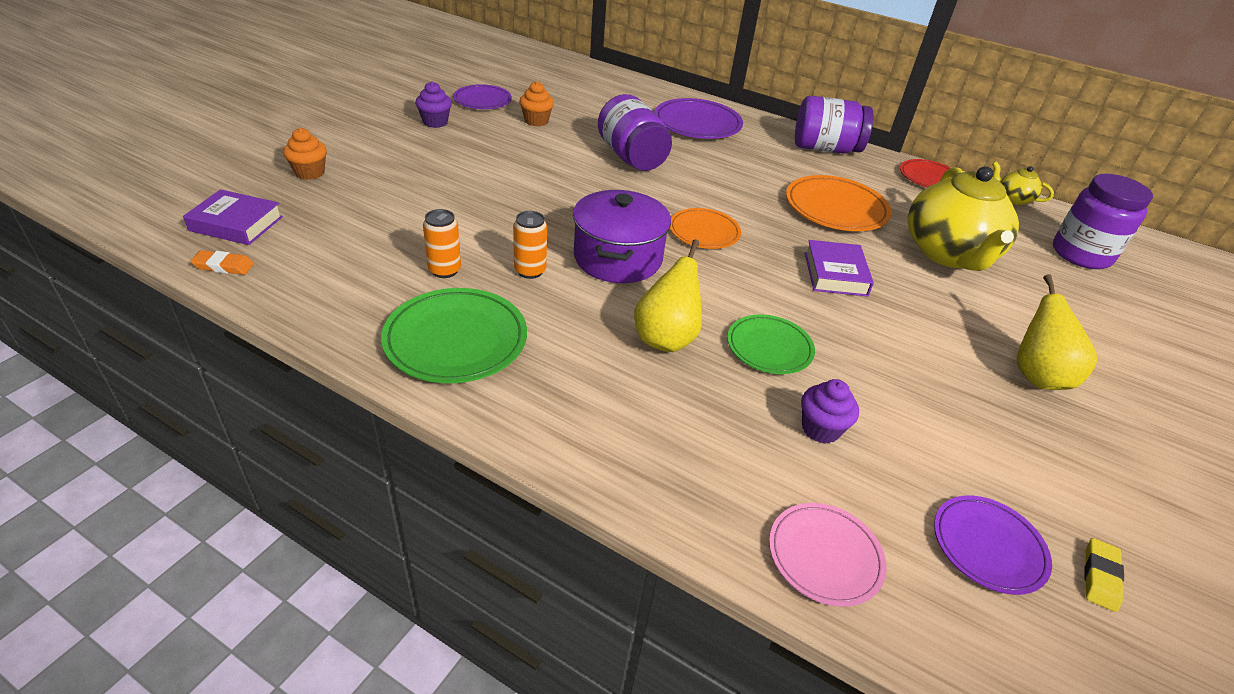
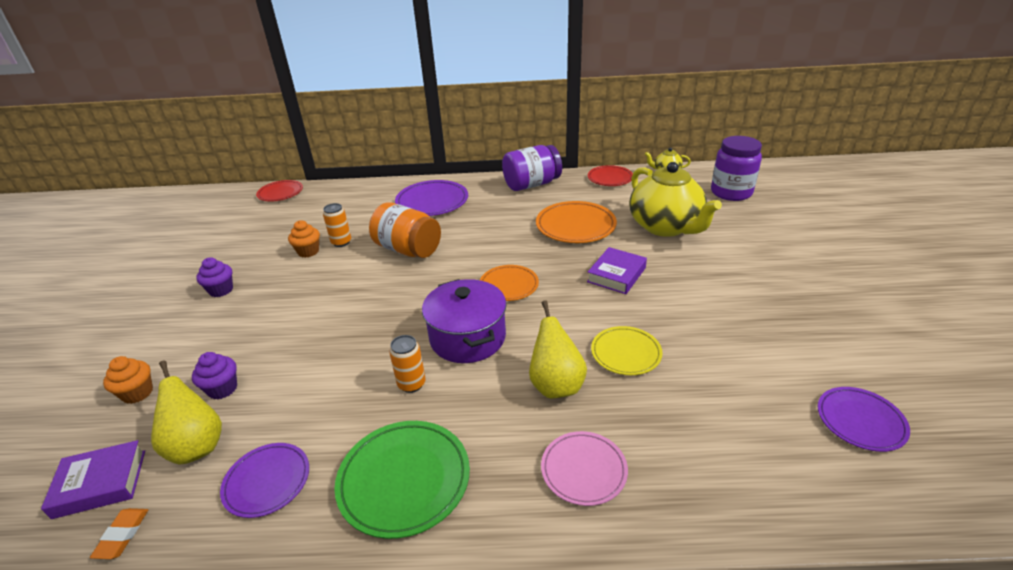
camera: 25 degrees left, 5 degrees down
orange eraser [190,250,254,275] -> orange eraser turned 60 degrees counterclockwise [90,508,148,559]
orange can [423,209,461,278] -> orange can moved to [323,203,351,247]
purple plate [453,84,512,109] -> purple plate moved to [220,443,309,518]
purple jar [598,94,672,171] -> orange jar [369,202,441,258]
green plate [727,315,815,374] -> yellow plate [591,326,663,375]
pink plate [769,503,887,607] -> pink plate moved to [541,431,628,506]
purple cupcake [801,379,859,444] -> purple cupcake moved to [192,352,237,400]
purple book [805,240,874,296] -> purple book turned 60 degrees clockwise [587,247,647,294]
yellow pear [1017,274,1097,390] -> yellow pear moved to [151,361,222,465]
yellow eraser [1084,538,1124,612] -> none
none -> red plate [256,180,303,202]

